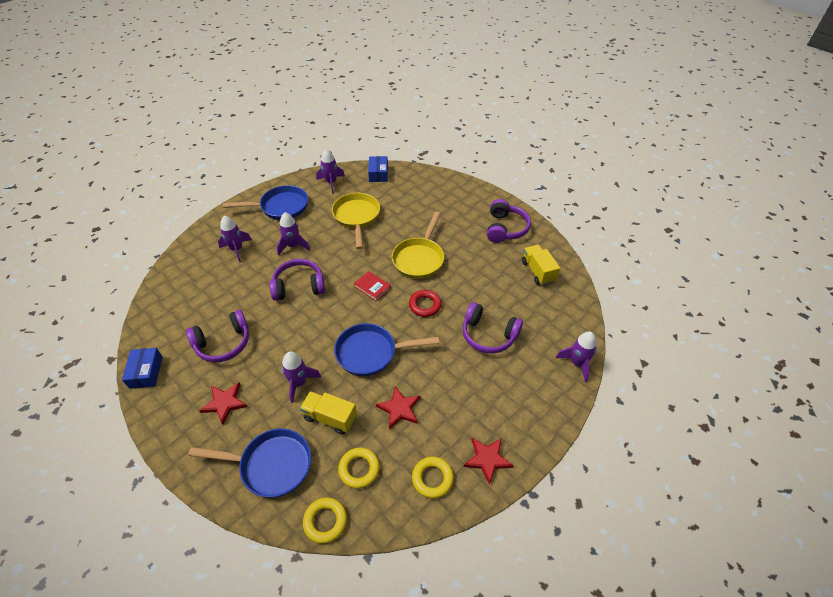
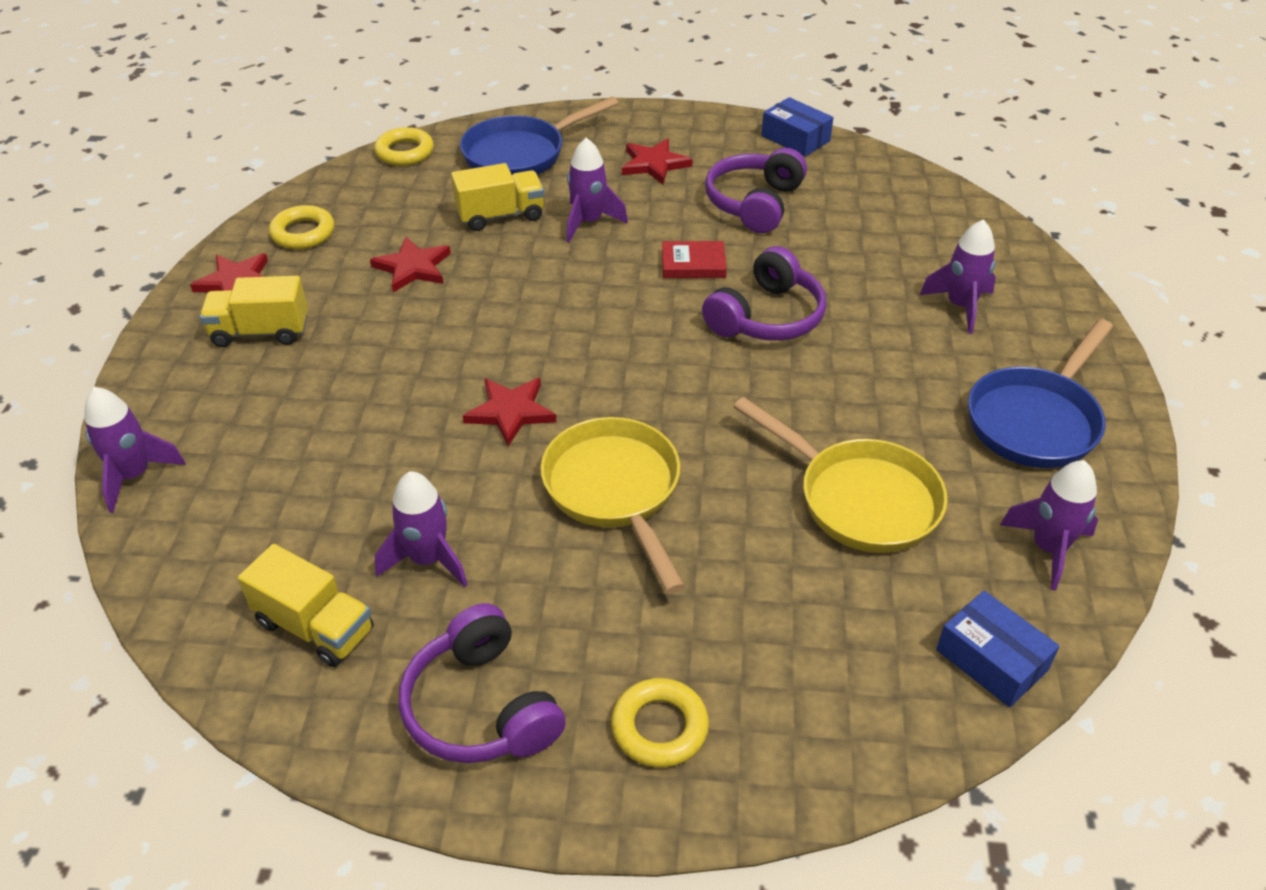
camera: 140 degrees right, 5 degrees down
purple rocket [277,212,310,255] -> purple rocket moved to [375,471,467,587]
blue pan [334,323,439,376] -> none
yellow ring [338,448,380,488] -> yellow ring moved to [611,678,709,768]
red book [354,271,391,301] -> red book moved to [662,241,727,278]
red ring [409,290,442,317] -> red star [463,378,557,446]
purple headphones [463,302,523,354] -> none
none -> yellow truck [200,276,308,347]

